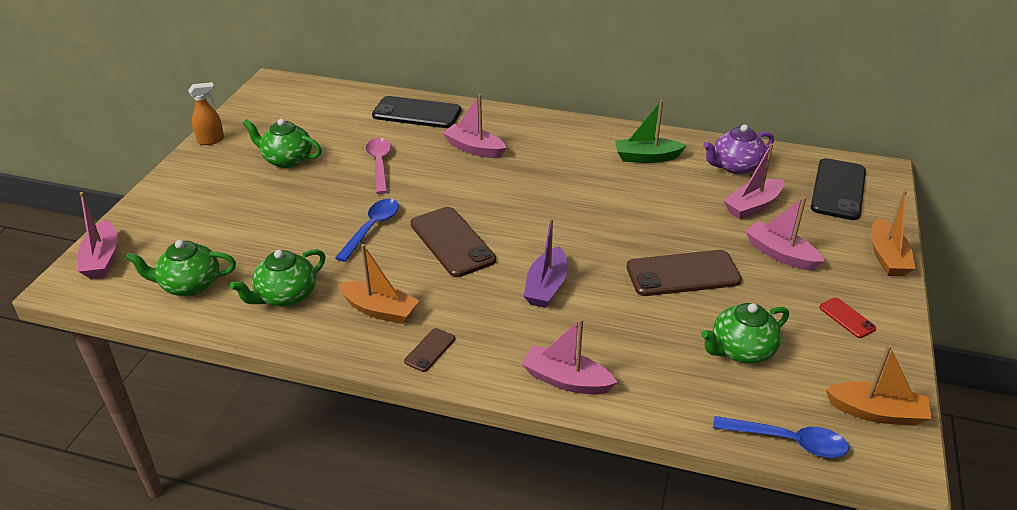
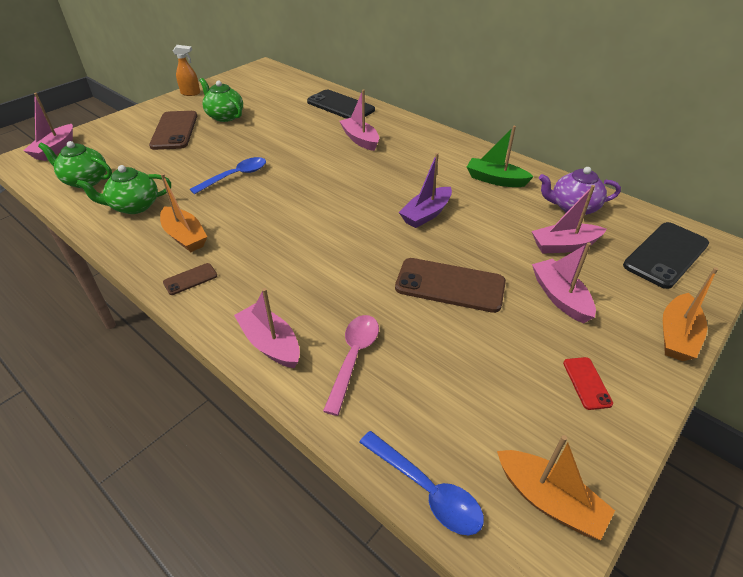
camera: 25 degrees right, 5 degrees up
pink spoon [366,138,391,194] -> pink spoon moved to [323,315,379,416]
brown phone [411,207,496,277] -> brown phone moved to [149,111,197,150]
purple boat [524,218,568,308] -> purple boat moved to [399,153,452,228]
green teapot [701,303,789,364] -> none

